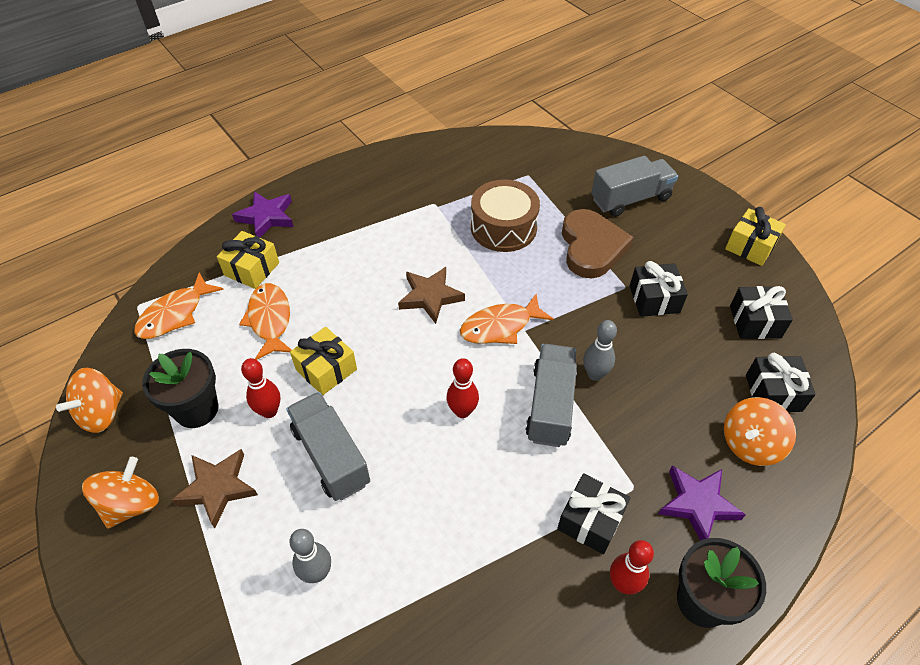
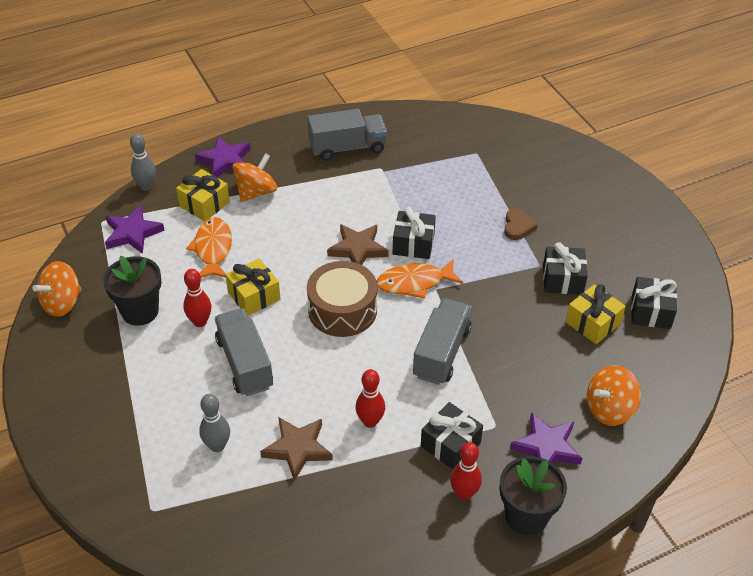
camera: 10 degrees right, 5 degrees down
orange spinning top [82,457,159,528] -> orange spinning top moved to [233,153,277,202]
orange fish [134,272,224,339] -> purple star [105,205,165,254]
brown star [171,449,258,528] -> brown star moved to [260,417,333,481]
red bowling pin [447,358,479,418] -> red bowling pin moved to [355,369,385,428]
brown drum [471,180,540,252] -> brown drum moved to [307,261,377,337]
brown heart [562,209,633,278] -> brown heart [504,208,538,240], size x0.50
grey bowling pin [583,320,617,381] -> grey bowling pin moved to [130,133,156,191]
grey truck [591,156,678,217] -> grey truck moved to [308,109,387,161]
yellow gift [725,207,786,266] -> yellow gift moved to [566,284,626,344]
black gift [746,353,816,412] -> black gift moved to [393,207,436,259]

